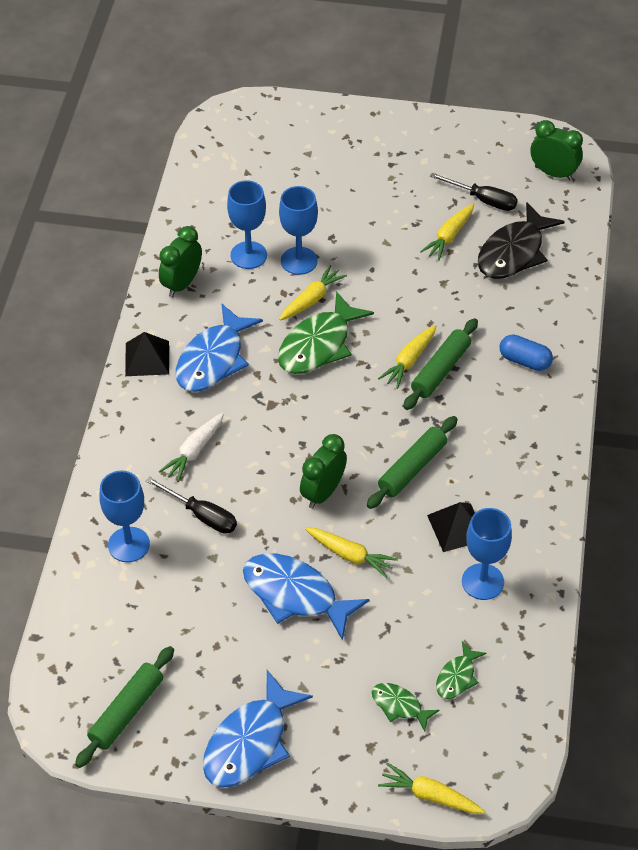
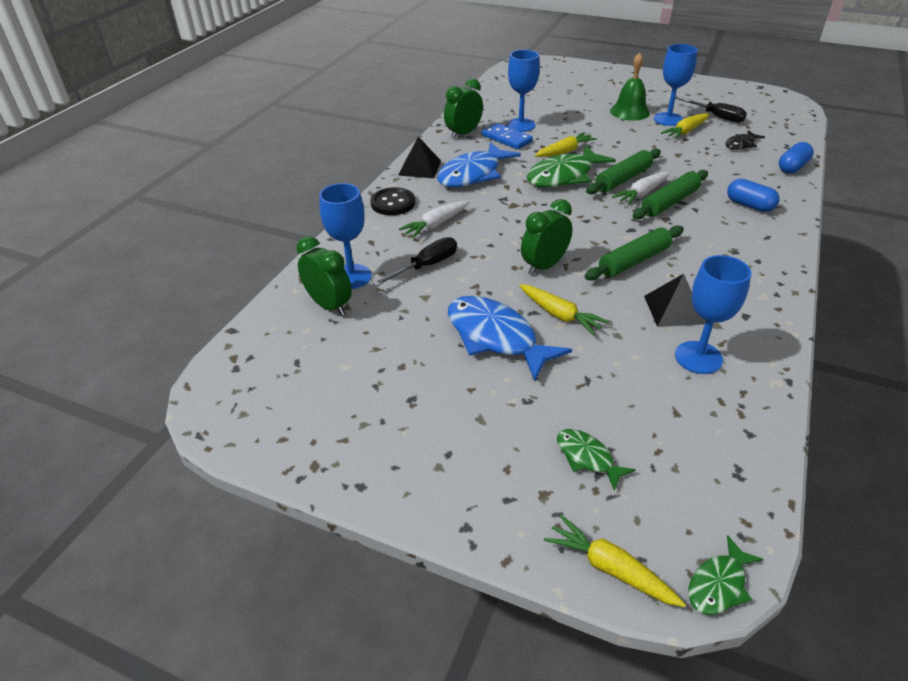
camera: 15 degrees right, 10 degrees down
green rolling pin [75,646,174,768] -> green rolling pin moved to [586,149,661,194]
black screwdriver [146,477,237,534] -> black screwdriver turned 90 degrees counterclockwise [373,237,457,287]
blue fish [203,670,313,788] -> none
blue goblet [279,186,318,275] -> blue goblet moved to [654,44,698,126]
yellow carrot [378,325,436,389] -> white carrot [612,172,670,205]
green fish [436,641,487,699] -> green fish moved to [689,535,763,615]
black fish [478,202,565,279] -> black fish [725,130,765,150], size x0.51
green clock [530,120,583,181] -> green clock moved to [296,236,352,316]
none -> black button [370,187,415,215]
none -> blue domino [482,123,533,149]
none -> green bell [610,53,650,121]
none -> blue capsule [779,142,814,174]

